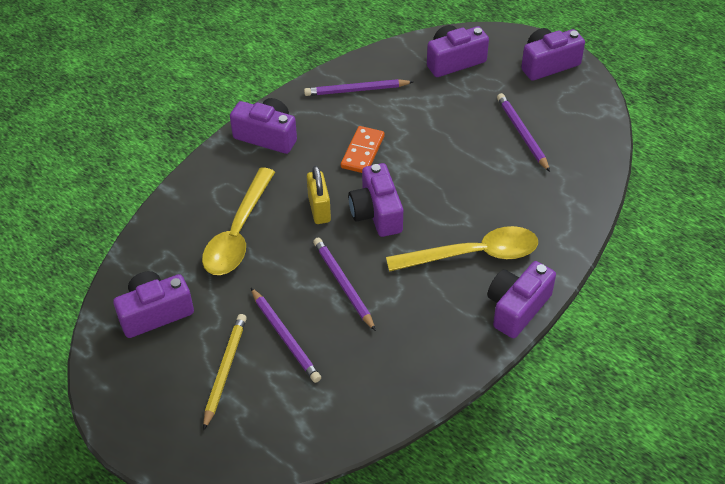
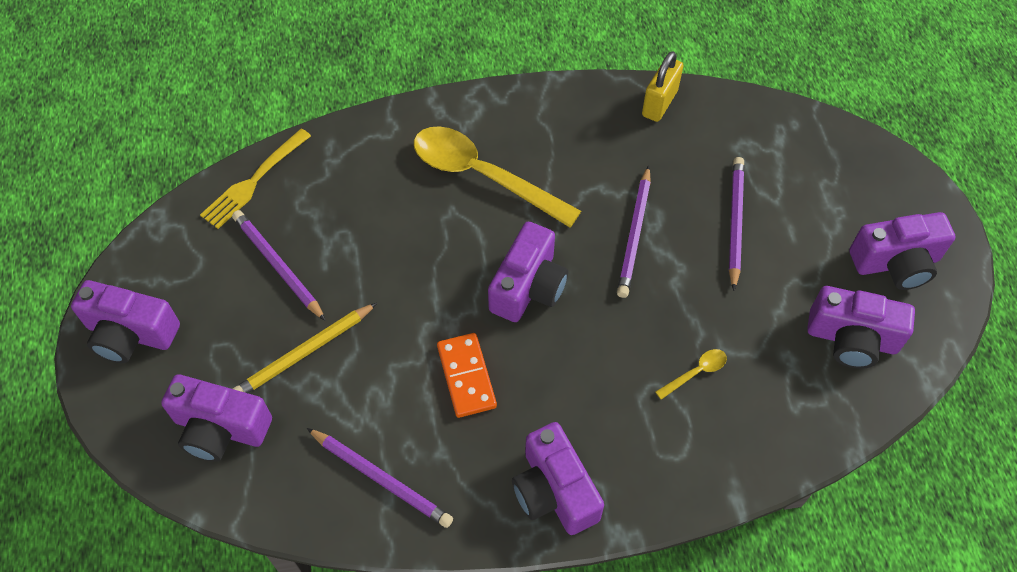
camera: 140 degrees left, 10 degrees up
yellow spoon [202,167,275,275] -> yellow spoon [655,349,727,400], size x0.40
yellow pencil [203,314,247,430] -> yellow pencil moved to [233,303,377,394]
yellow padlock [307,166,331,224] -> yellow padlock moved to [642,51,684,122]
orange domino [341,126,385,173] -> orange domino turned 75 degrees counterclockwise [437,333,497,418]
purple camera [487,261,556,338] -> purple camera moved to [849,212,955,290]
purple pencil [497,93,550,172] -> purple pencil turned 120 degrees clockwise [232,210,326,321]
none -> yellow fork [200,128,311,229]

